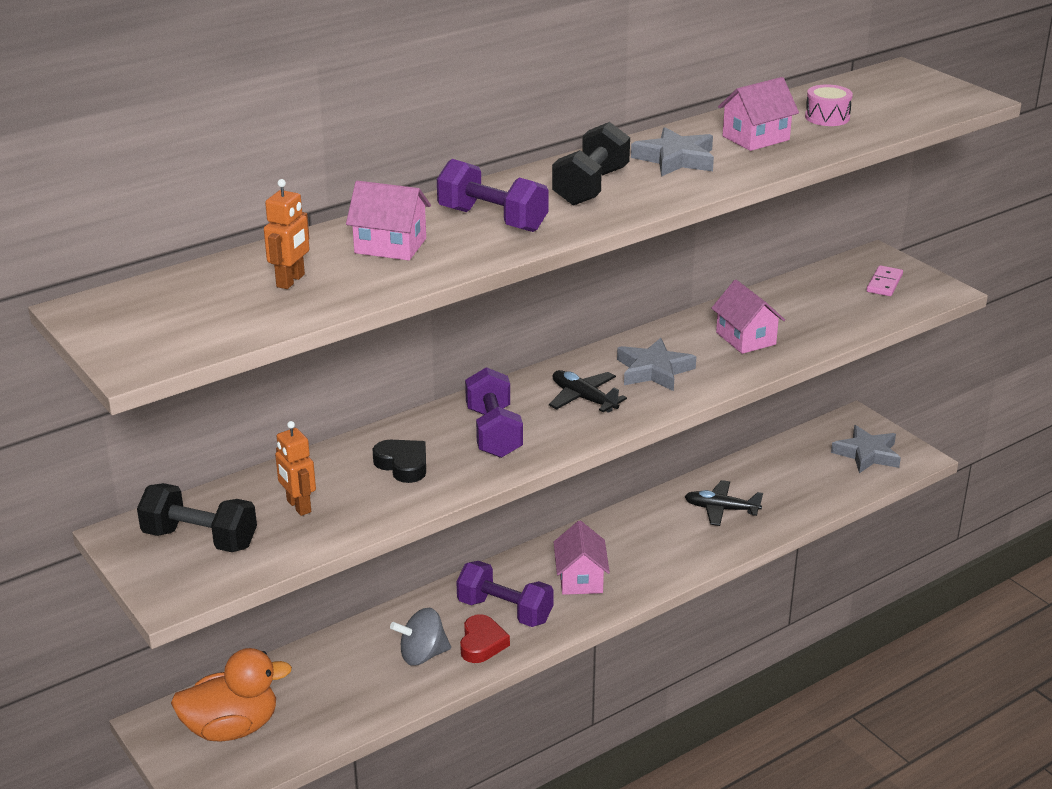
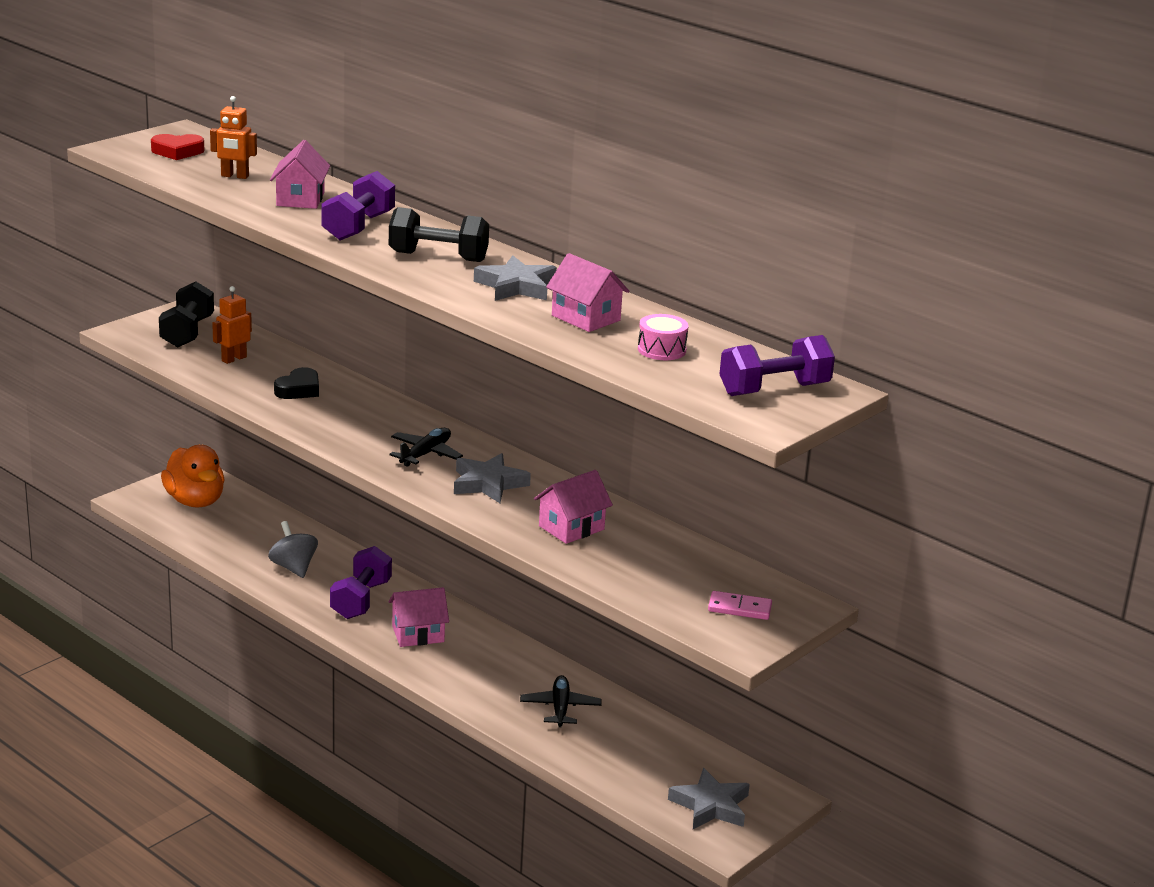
camera: 75 degrees right, 5 degrees down
red heart [460,614,510,663] -> red heart moved to [151,134,205,160]
purple dumbbell [465,367,523,458] -> purple dumbbell moved to [719,335,835,396]

